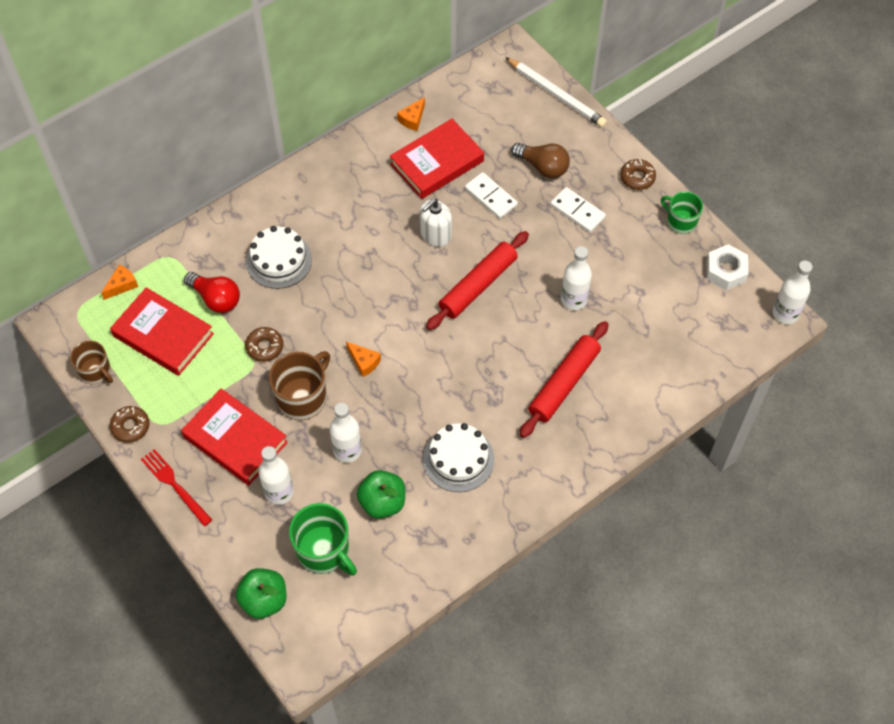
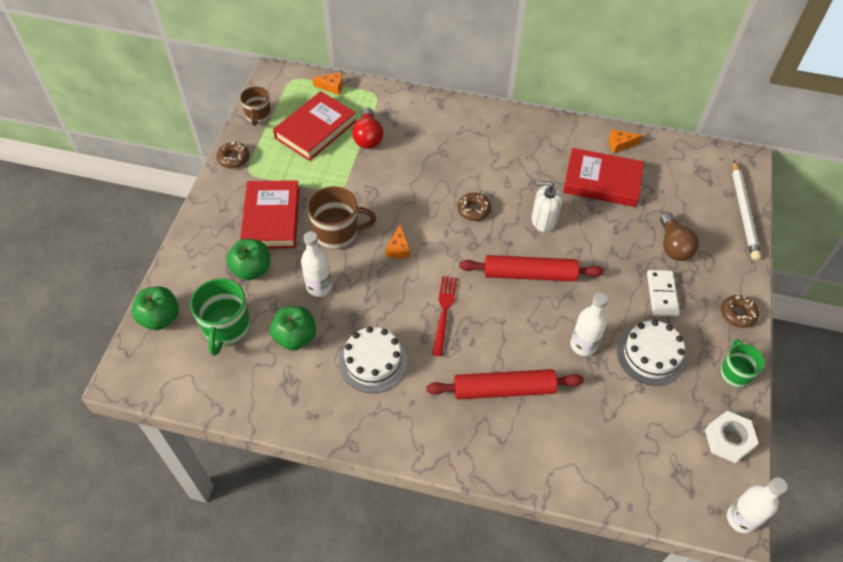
camera: 50 degrees right, 5 degrees down
red book [110,287,214,376] -> red book turned 45 degrees clockwise [273,91,356,161]
red fork [141,449,212,526] -> red fork moved to [432,276,457,356]
brown donut [245,327,283,362] -> brown donut moved to [457,193,491,221]
white cake [246,226,312,289] -> white cake moved to [617,320,686,386]
white bottle [259,446,294,505] -> green apple [226,239,270,280]
white domino [465,172,518,219] -> none

